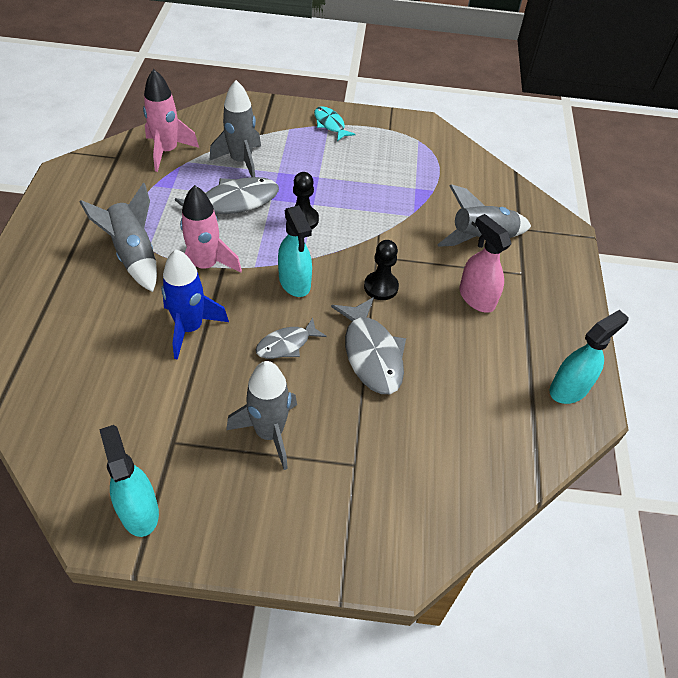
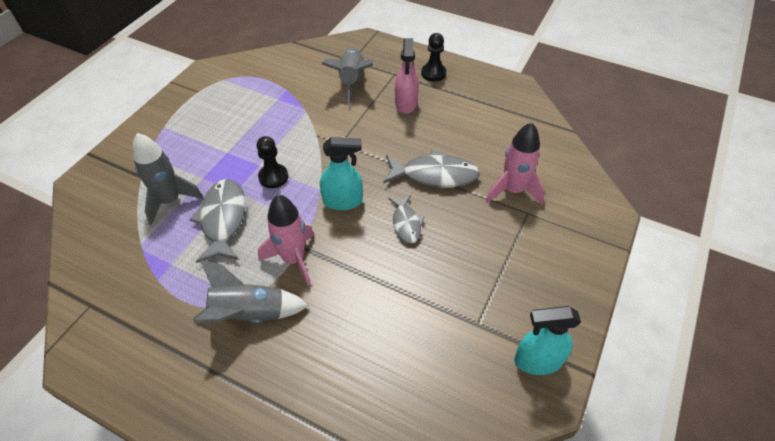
camera: 65 degrees left, 0 degrees up
pink rocket [143,69,199,172] -> pink rocket moved to [486,122,545,204]
blue rocket [161,249,229,360] -> none
grey rocket [226,361,297,470] -> none
turquoise fish [314,106,356,141] -> none
black pawn [364,240,399,300] -> black pawn moved to [421,33,446,82]
pink spray bottle [459,214,511,313] -> pink spray bottle turned 75 degrees counterclockwise [395,38,419,114]
turquoise spray bottle [550,310,629,404] -> none

